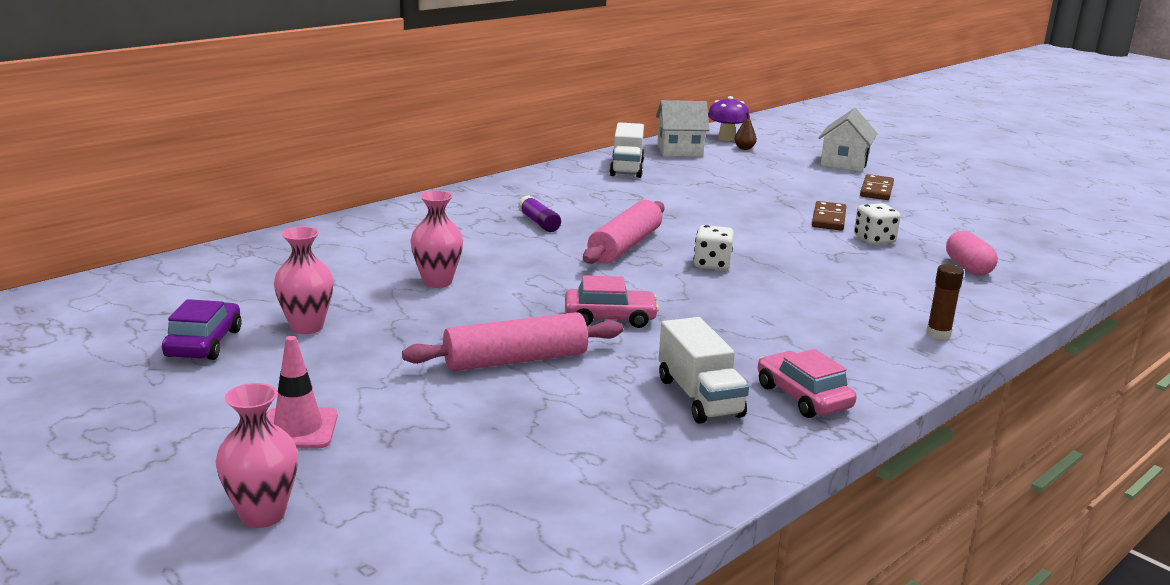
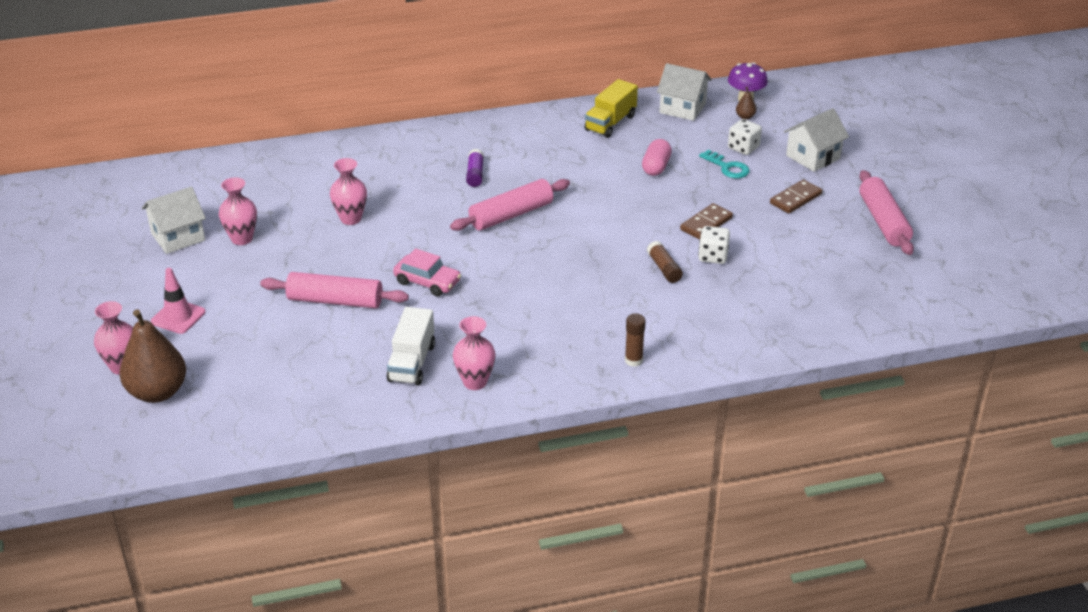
camera: 30 degrees right, 15 degrees up
purple car [162,299,242,360] -> white house [142,187,206,254]
white truck [609,122,645,178] -> yellow truck [584,79,638,138]
white dice [694,225,734,270] -> white dice moved to [728,119,762,155]
pink car [758,349,857,418] -> pink vase [453,316,496,390]
pink capsule [946,231,998,275] -> pink capsule moved to [642,139,672,176]
none -> brown pear [120,309,186,403]
none -> brown glue stick [647,241,683,283]
none -> turquoise key [699,150,750,178]
none -> pink rolling pin [859,170,914,255]

